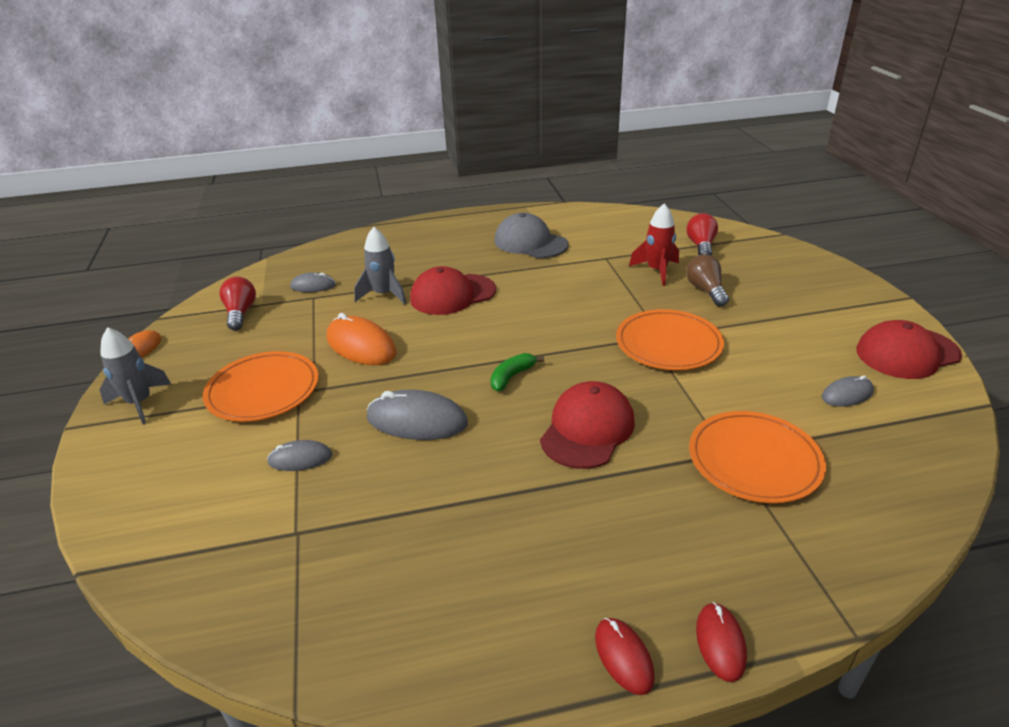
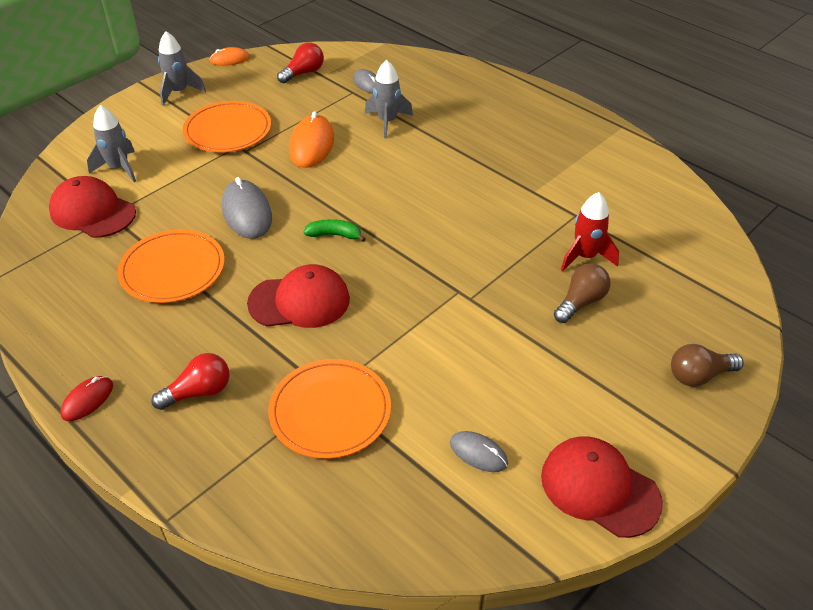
camera: 55 degrees right, 10 degrees up
grey mouse [267,440,332,471] -> none
red cap [410,266,496,315] -> red cap moved to [49,176,136,238]
grey cap [494,213,569,258] -> none
orange plate [616,309,724,370] -> orange plate moved to [118,230,224,303]
red light bulb [687,213,718,256] -> red light bulb moved to [151,353,230,410]
red mouse [696,602,747,682] -> none
none -> grey rocket [87,105,136,182]
none -> brown light bulb [671,344,744,387]

